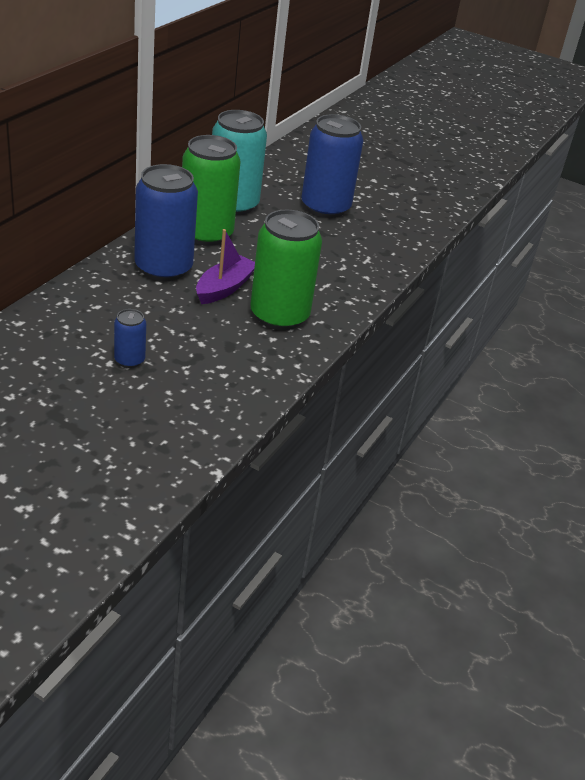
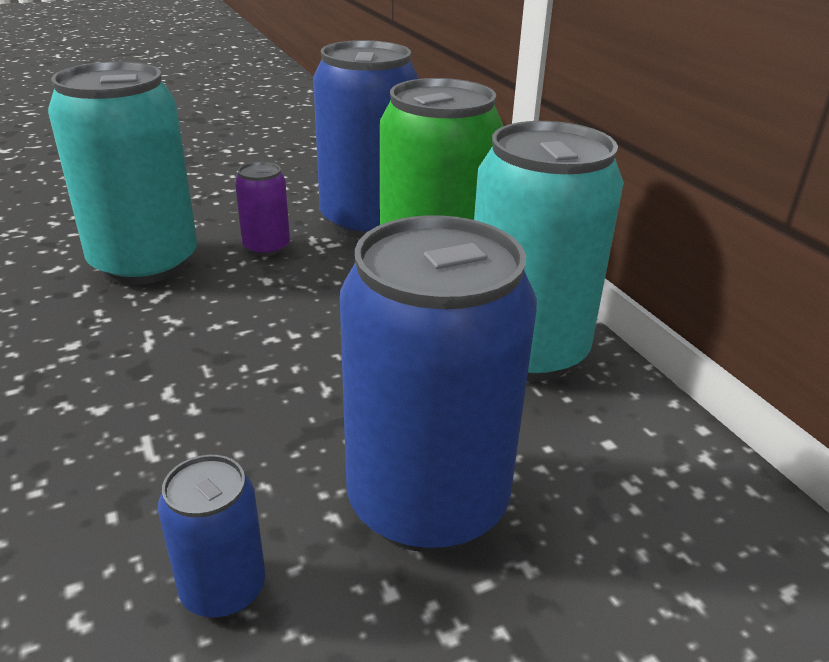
camera: 130 degrees right, 5 degrees down
blue can [114,309,146,368] -> blue can moved to [158,455,266,618]
purple boat [196,229,255,304] -> purple can [235,162,290,256]
green can [250,210,322,330] -> turquoise can [48,61,197,285]

